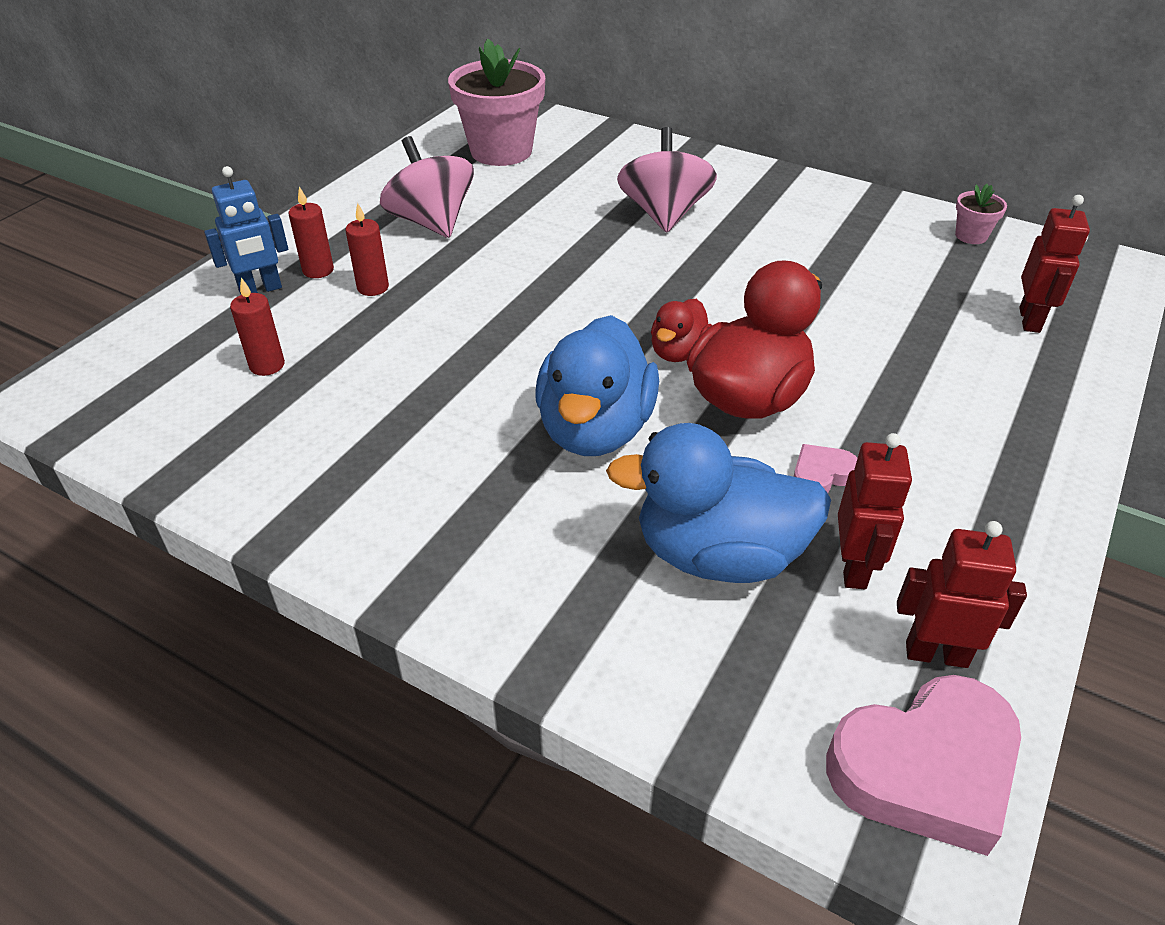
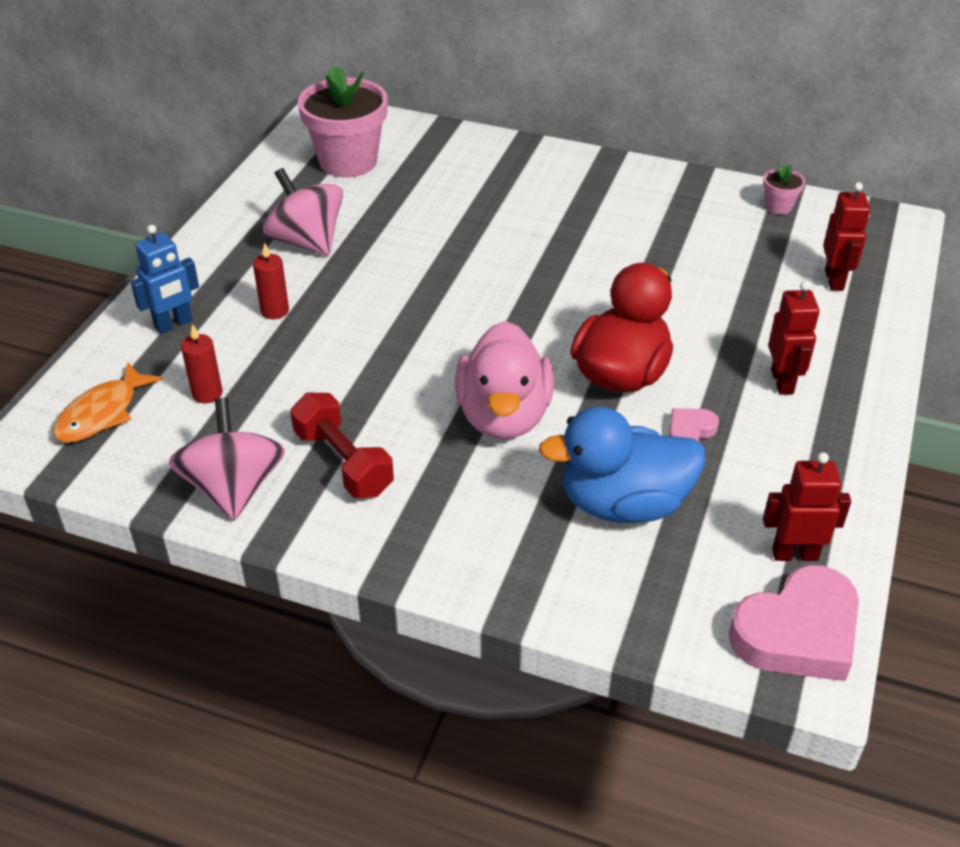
camera: 10 degrees left, 0 degrees up
red candle [289,187,334,278] -> none
blue duck [535,315,659,456] -> pink duck [455,321,554,440]
pink spinning top [617,127,717,233] -> pink spinning top moved to [169,398,285,521]
red duck [651,299,712,362] -> none
red robot [838,433,912,590] -> red robot moved to [768,281,820,395]
none -> orange fish [53,362,163,443]
none -> red dumbbell [290,393,394,498]

